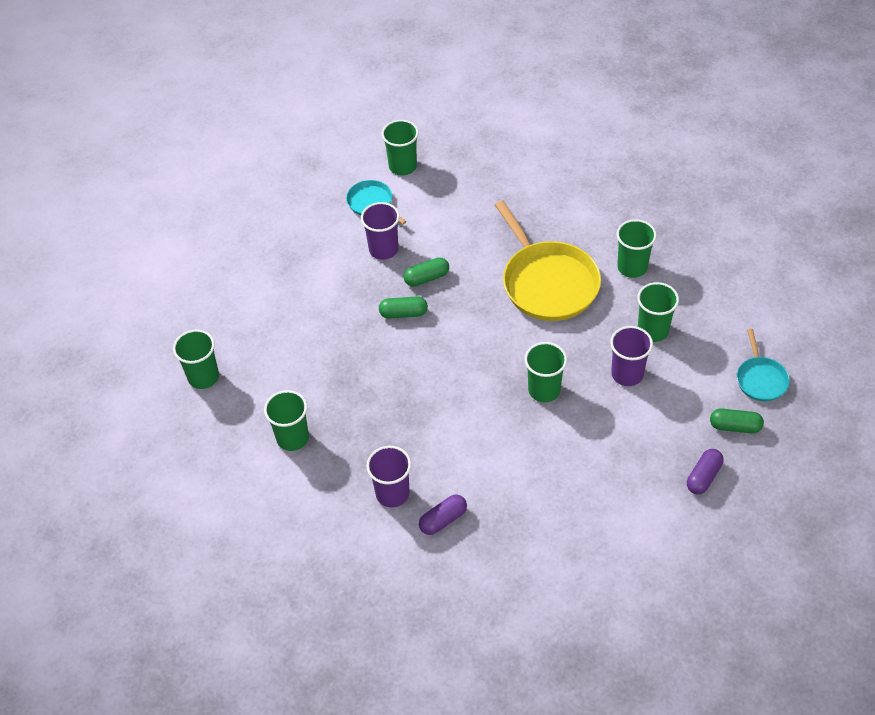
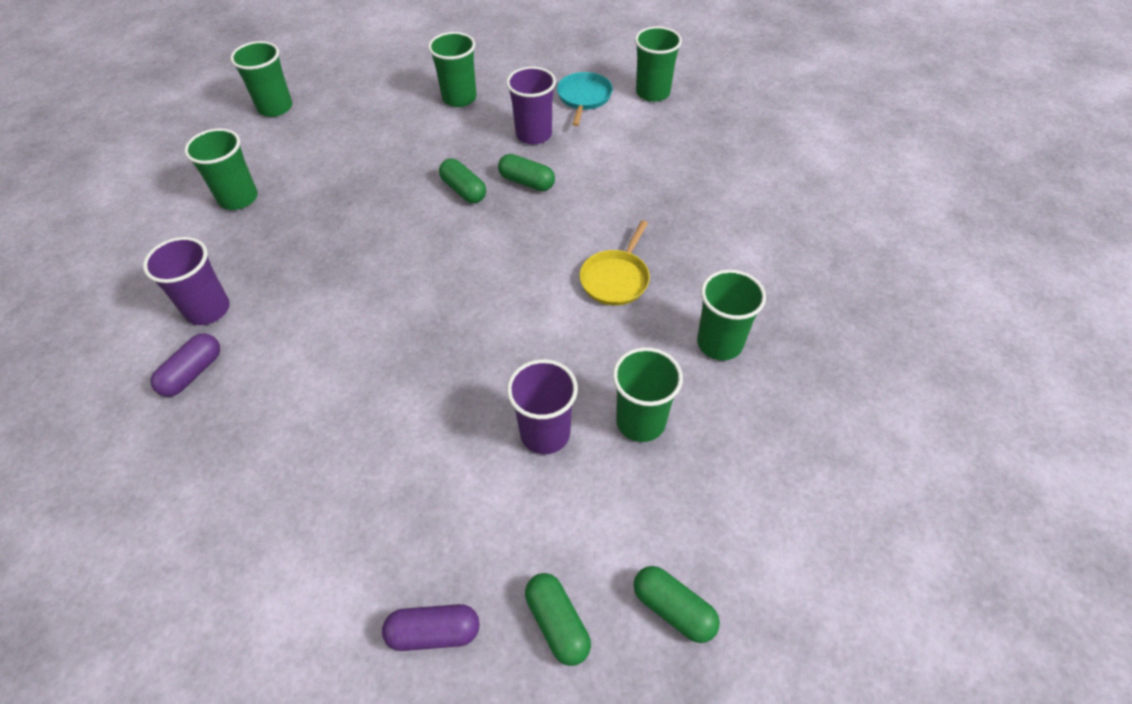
camera: 50 degrees right, 0 degrees up
purple capsule [419,494,467,535] -> purple capsule turned 75 degrees counterclockwise [151,333,220,397]
yellow pan [495,200,601,321] -> yellow pan [580,220,650,306], size x0.50
green cup [524,342,567,402] -> green cup moved to [428,32,477,107]
turquoise pan [737,329,790,401] -> green capsule [634,566,720,643]

